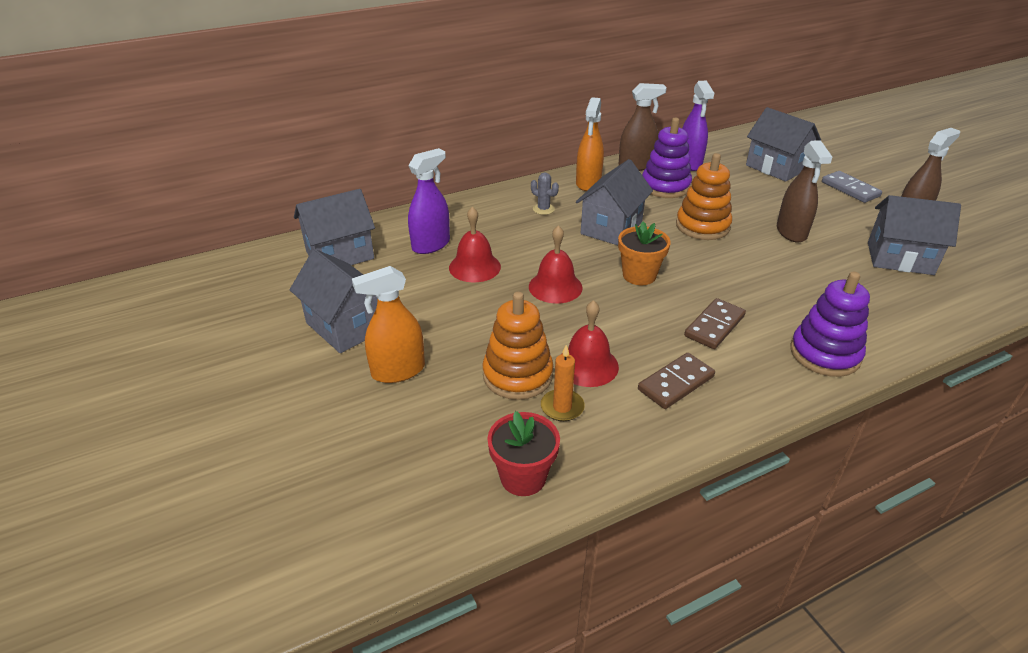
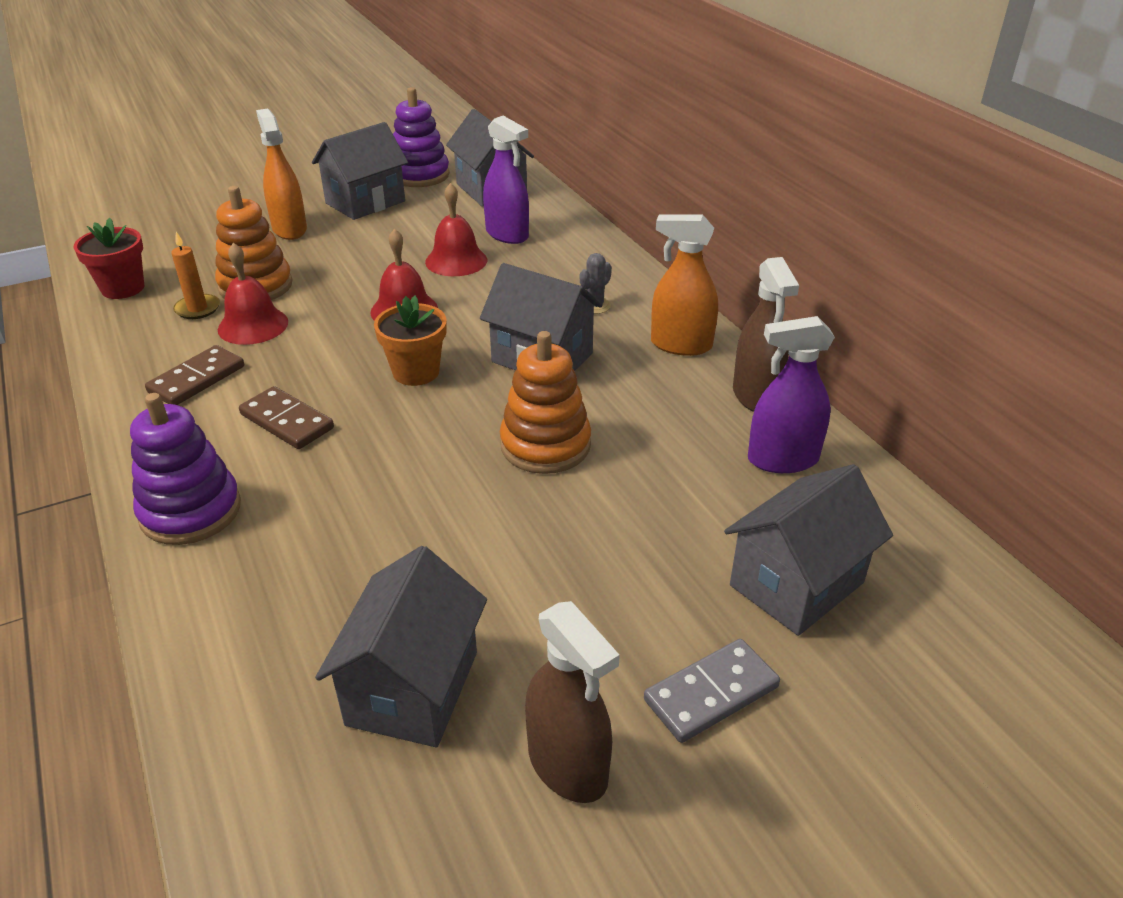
camera: 90 degrees right, 0 degrees up
brown domino [638,353,715,409] -> brown domino turned 75 degrees clockwise [145,345,244,405]
purple stacking toy [642,118,692,198] -> purple stacking toy moved to [393,87,450,187]
brown spray bottle [777,140,832,243] -> none

